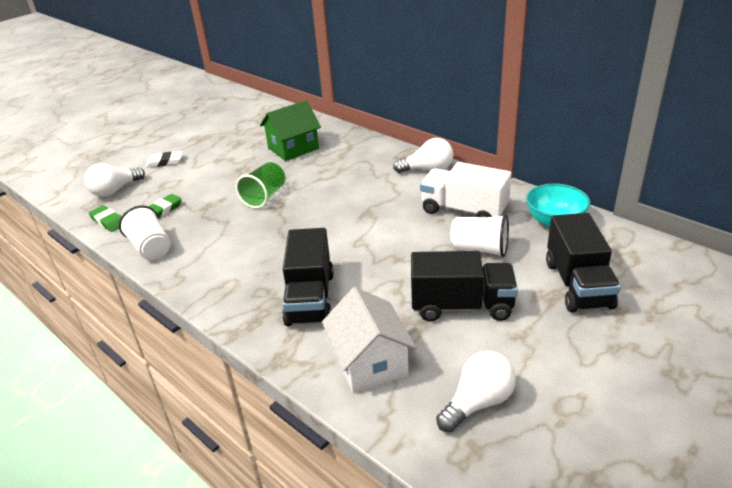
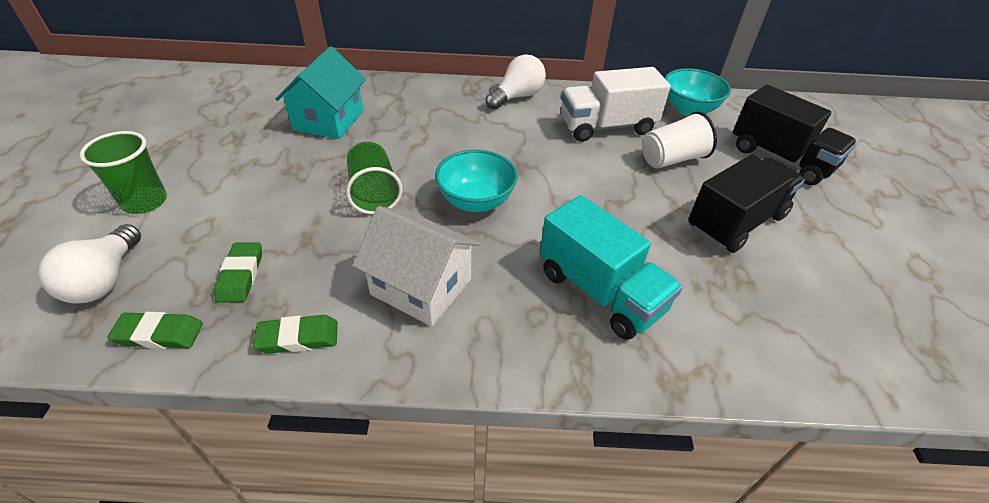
camera: 45 degrees left, 10 degrees up
white cup [119,206,171,260] -> green eraser [253,315,338,354]
white eraser [146,151,183,167] -> green cup [80,131,167,214]
green house [260,100,321,161] -> turquoise house [275,46,366,139]
black truck [282,228,334,326] -> turquoise truck [540,195,683,340]
white house [322,287,417,393] -> white house moved to [352,206,480,326]
white light bulb [436,351,516,432] -> none
none -> turquoise bowl [435,150,518,212]

